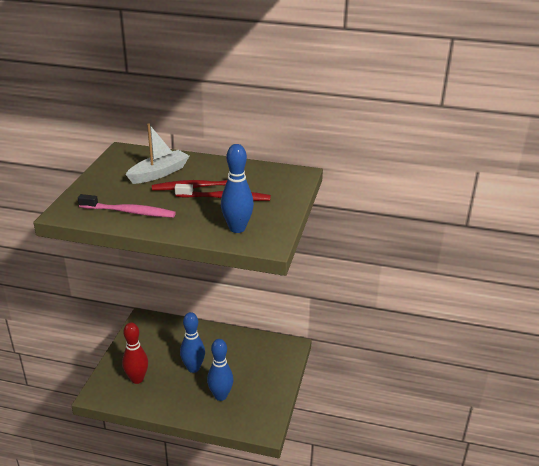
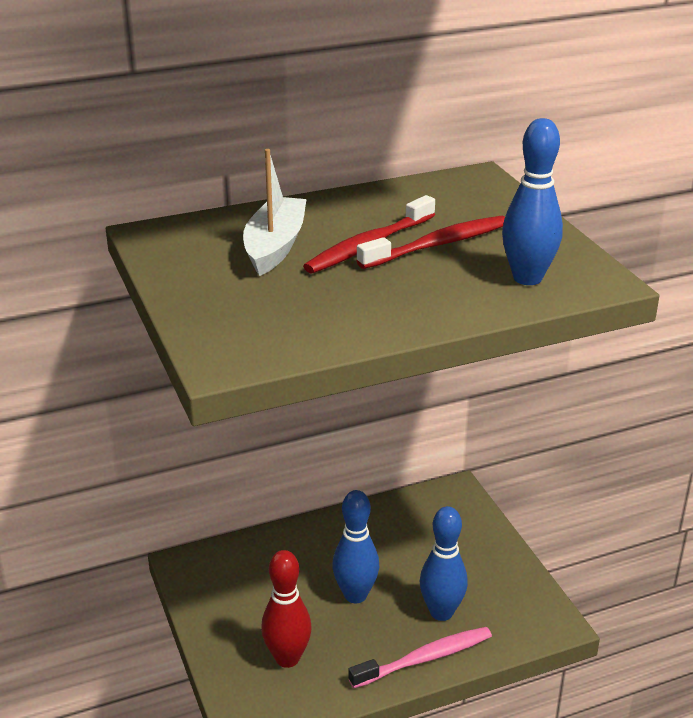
camera: 35 degrees left, 0 degrees up
pink toothbrush [78,194,176,218] -> pink toothbrush moved to [348,627,492,688]

